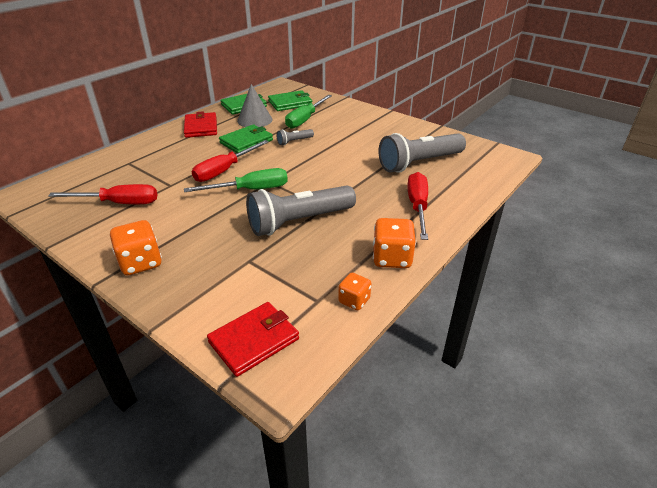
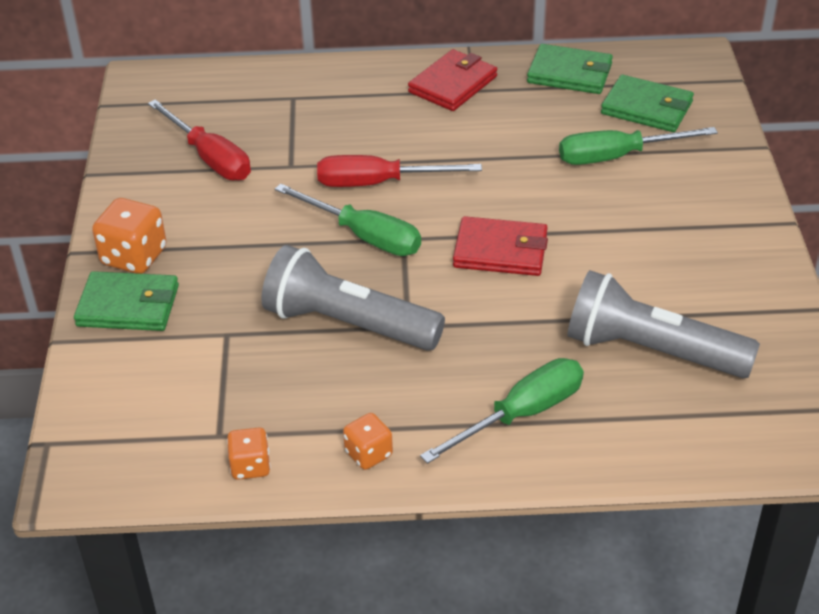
camera: 50 degrees right, 5 degrees up
red wallet [207,302,299,377] -> red wallet moved to [453,216,548,276]
green wallet [219,124,273,153] -> green wallet moved to [74,271,179,331]
grey cone [237,84,272,127] -> none
grey flashlight [276,129,314,145] -> none
orange dice [373,218,416,268] -> orange dice [343,413,393,470], size x0.61
red screwdriver [407,172,428,240] -> green screwdriver [420,358,584,464]

